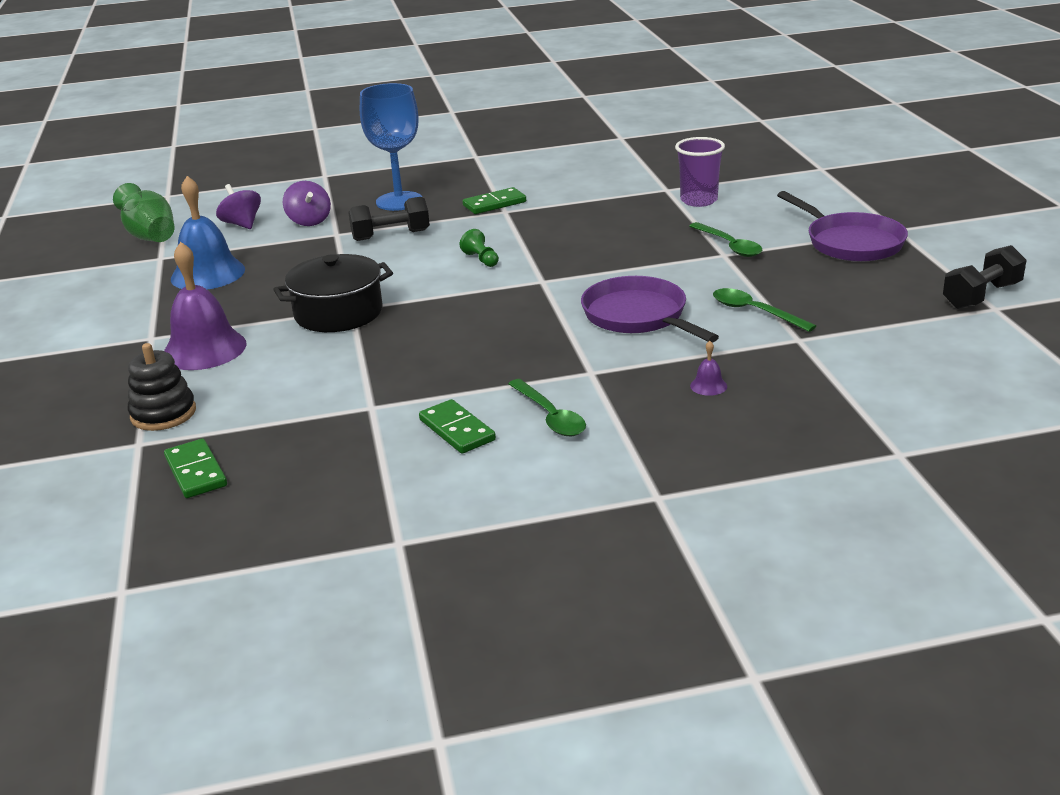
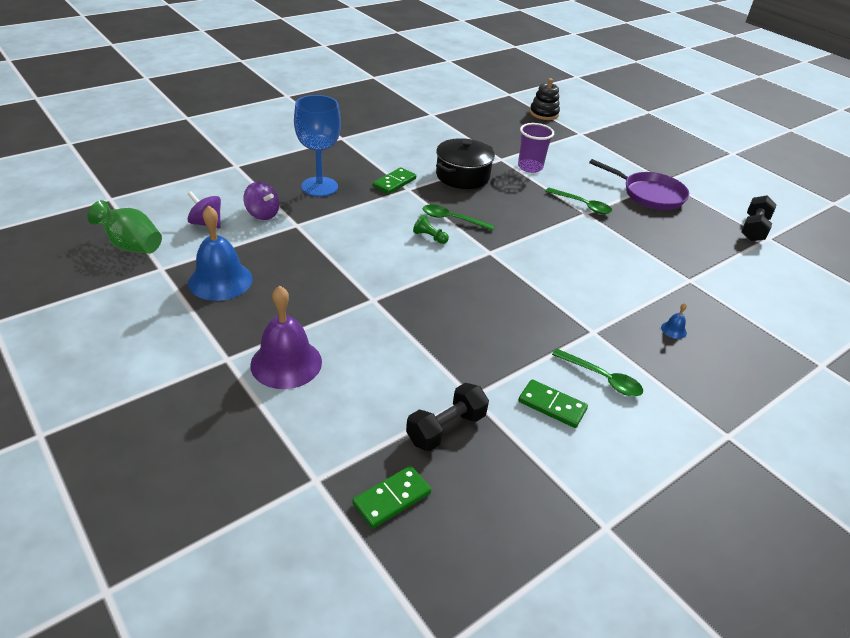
camera: 30 degrees left, 10 degrees up
black stacking toy [128,343,196,431] -> black stacking toy moved to [530,78,560,120]
green domino [164,439,227,498] -> green domino turned 75 degrees counterclockwise [352,466,431,529]
black pot [273,254,393,332] -> black pot moved to [436,138,495,189]
black dumbbell [348,197,430,241] -> black dumbbell moved to [406,383,489,451]
purple pan [581,276,719,343] -> none
purple bell [690,341,727,396] -> blue bell [661,303,687,339]
green spoon [713,288,816,332] -> green spoon moved to [423,204,495,231]

